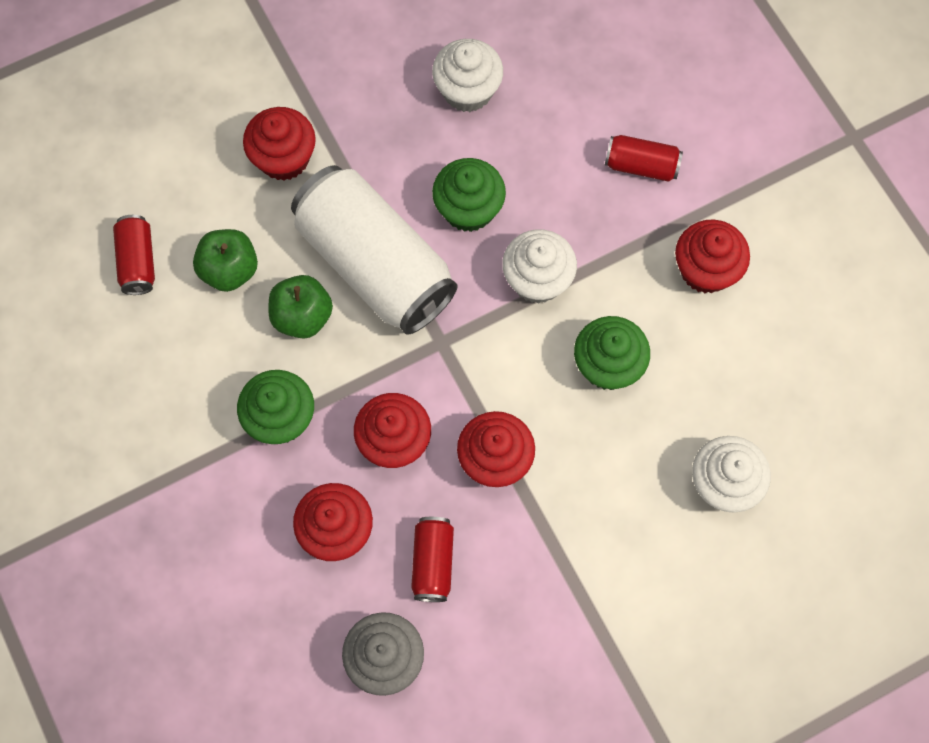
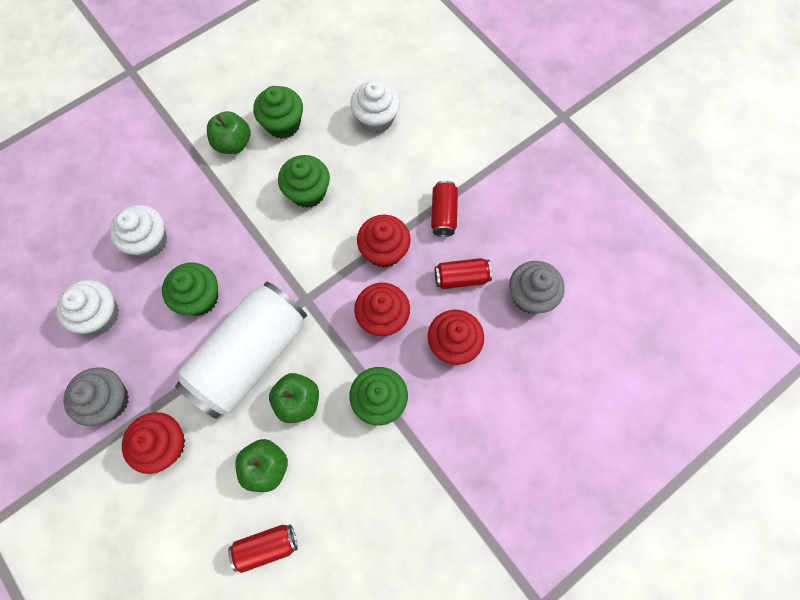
camera: 100 degrees left, 0 degrees up
white cupcake [502,229,577,303] -> white cupcake moved to [110,205,167,258]
red can [605,135,683,182] -> red can moved to [431,180,458,237]
red cupcake [675,219,750,293] -> green apple [207,111,250,154]
none -> grey cupcake [64,367,129,426]
none -> green cupcake [253,86,303,139]

